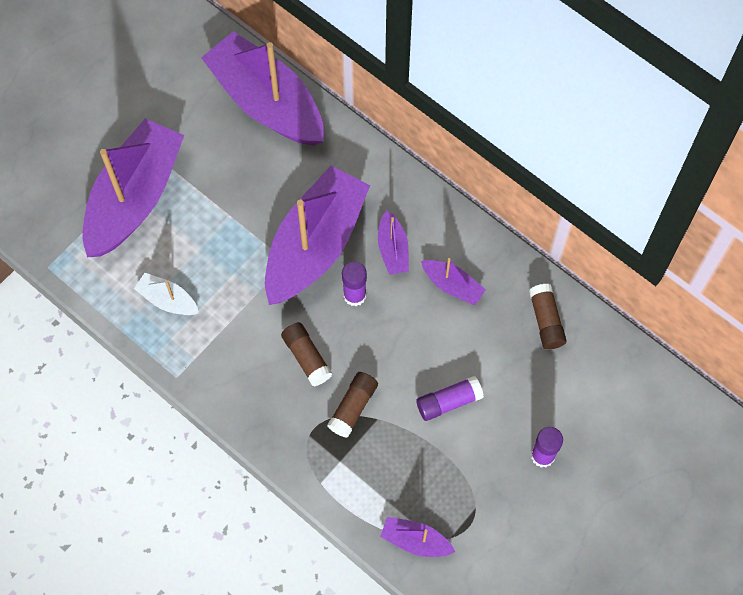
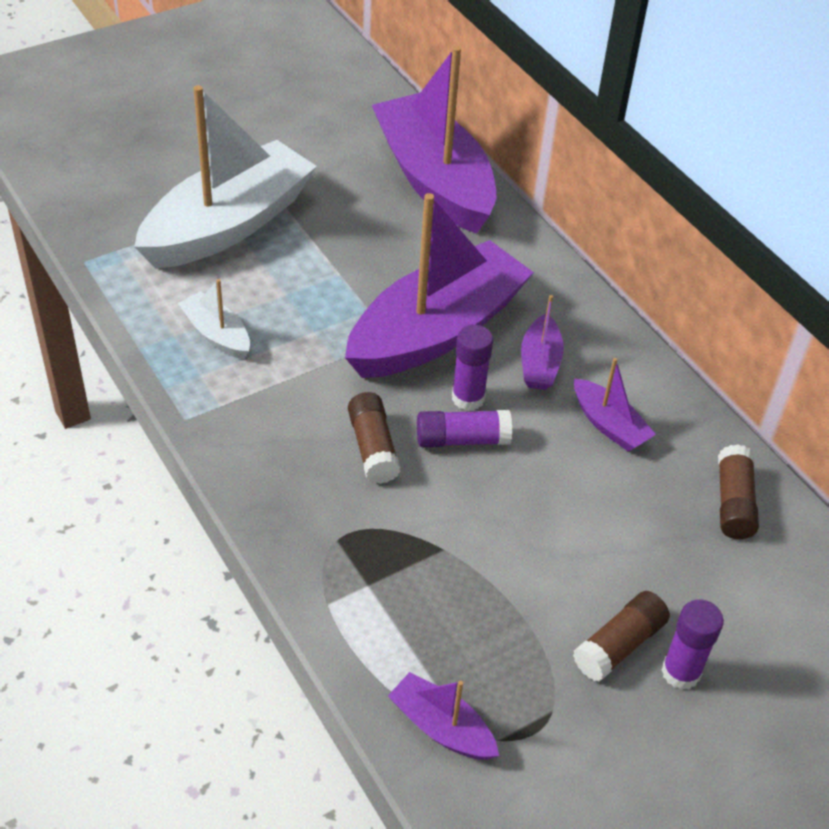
camera: 15 degrees right, 20 degrees down
purple boat [82,119,184,257] -> white boat [134,85,317,268]
brown glue stick [327,372,378,438] -> brown glue stick moved to [573,591,670,681]
purple glue stick [416,376,484,421] -> purple glue stick moved to [417,410,512,447]

